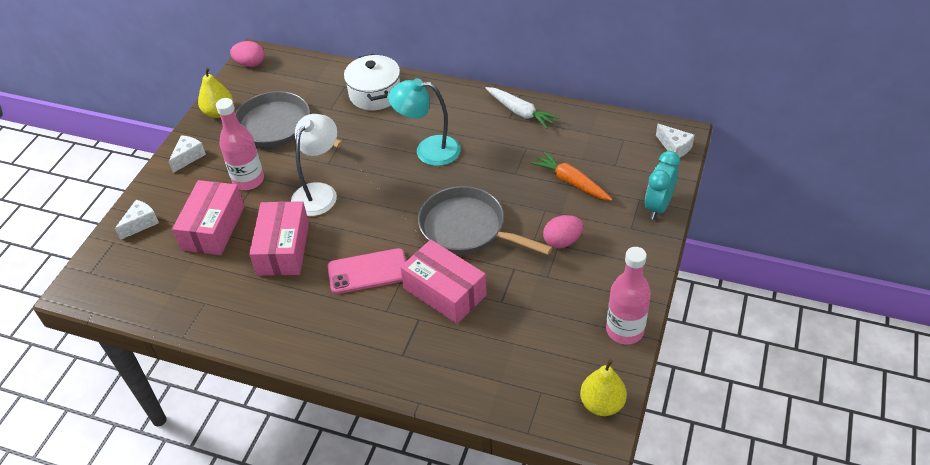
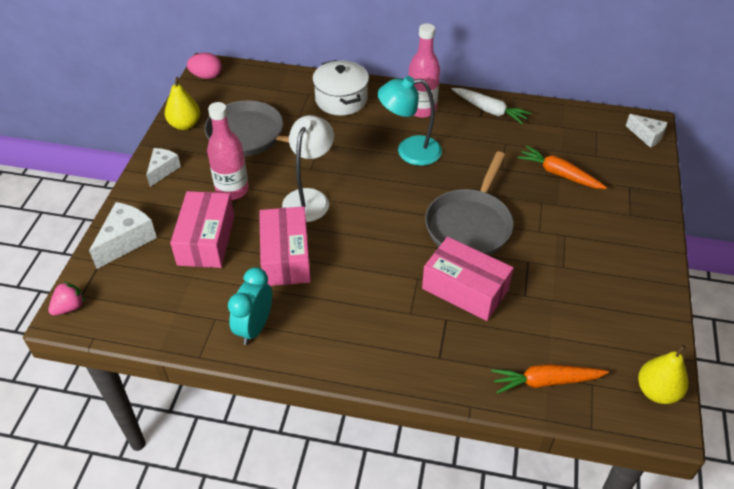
camera: 10 degrees left, 0 degrees up
white cheese [115,200,159,240] -> white cheese [89,202,157,269], size x1.54
pink phone [328,248,406,294] -> none
grey pan [418,186,553,255] -> grey pan turned 90 degrees counterclockwise [425,151,514,255]
pink egg [543,215,583,248] -> none
pink bottle [606,247,651,344] -> pink bottle moved to [408,23,440,118]
turquoise clock [645,151,680,220] -> turquoise clock moved to [228,267,272,345]
none -> pink strawberry [48,281,85,316]
none -> orange carrot [491,364,609,394]

